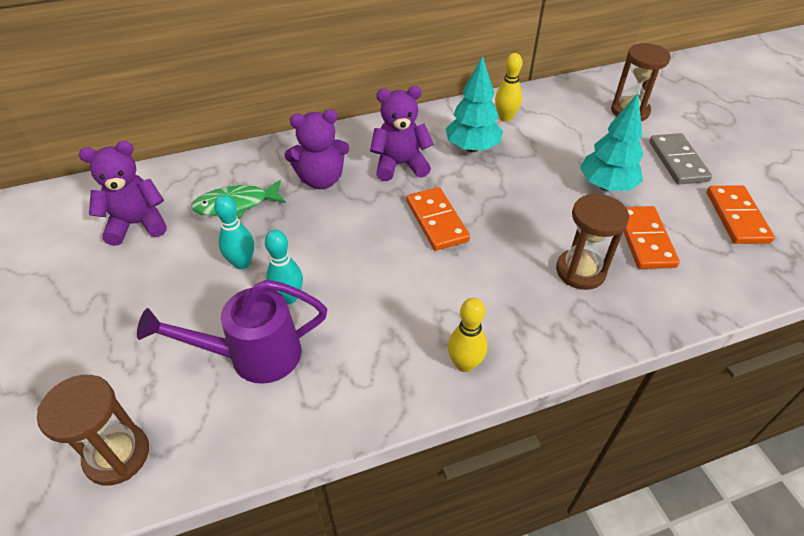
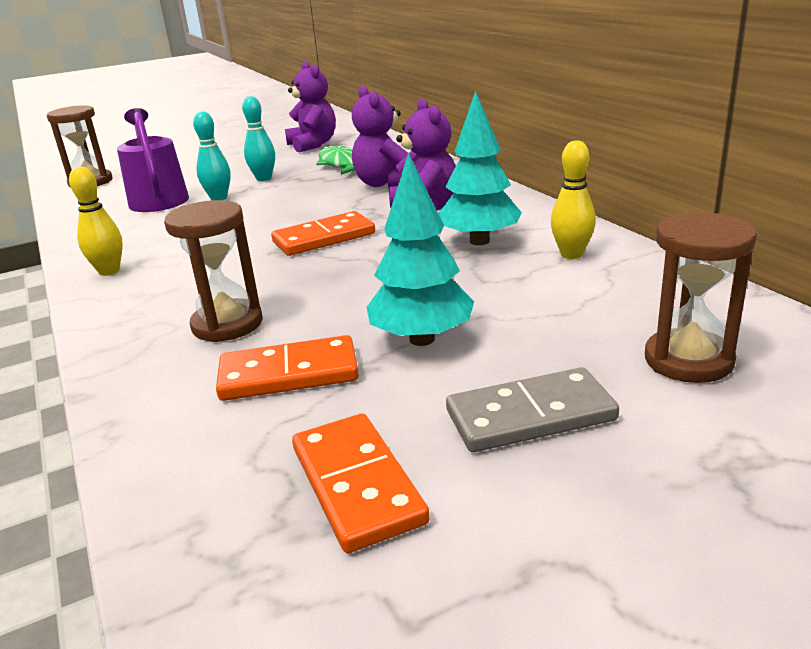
camera: 85 degrees right, 20 degrees down
orange domino [707,185,775,244] -> orange domino turned 75 degrees clockwise [292,414,430,553]

